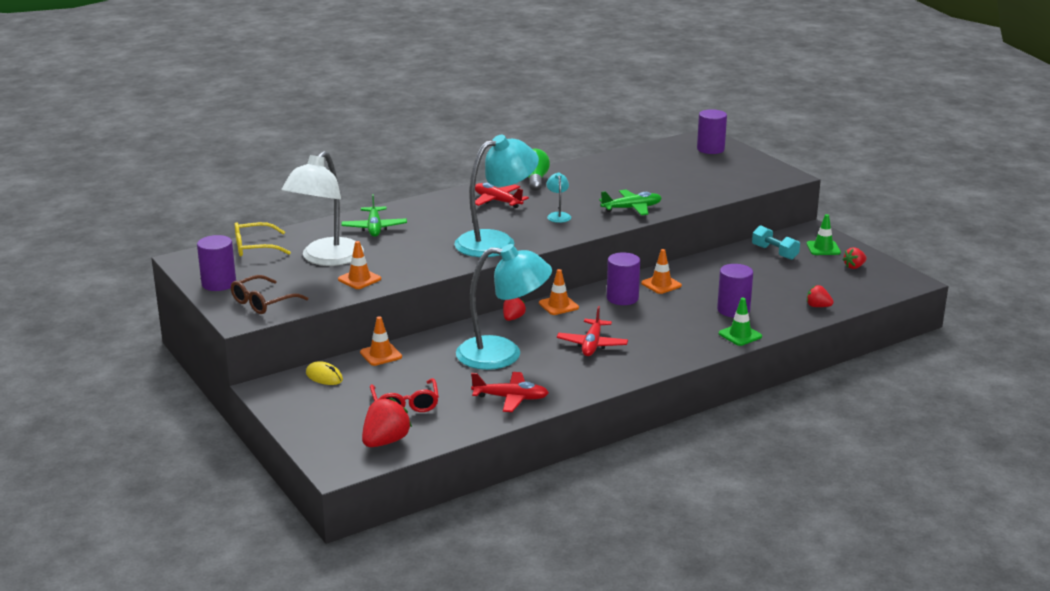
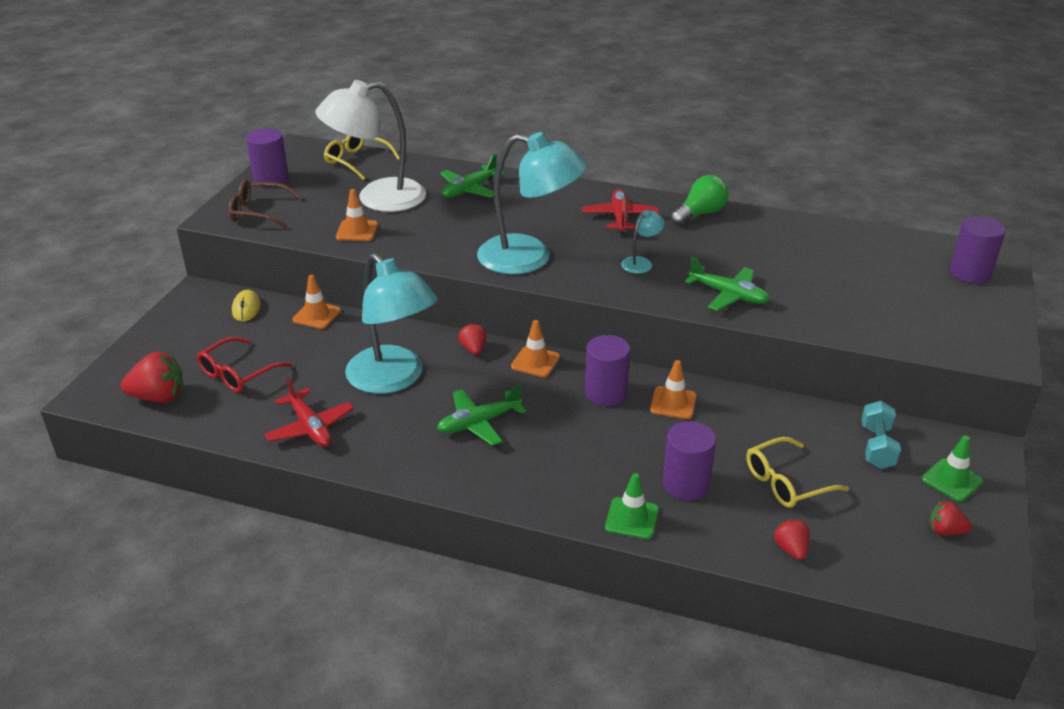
camera: 50 degrees right, 10 degrees up
red strawberry [503,298,526,321] -> red strawberry turned 90 degrees counterclockwise [458,323,486,355]
red plane [557,306,628,356] -> green plane [437,384,526,446]
none -> yellow glasses [747,437,849,508]

